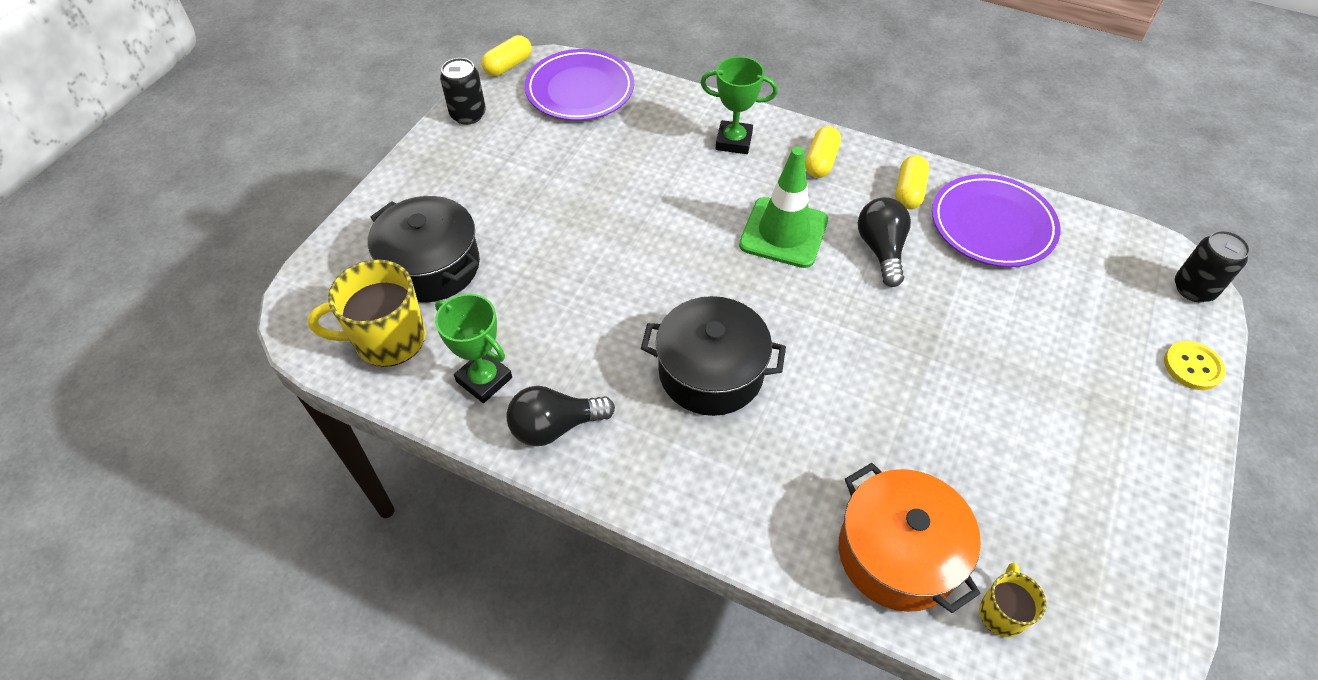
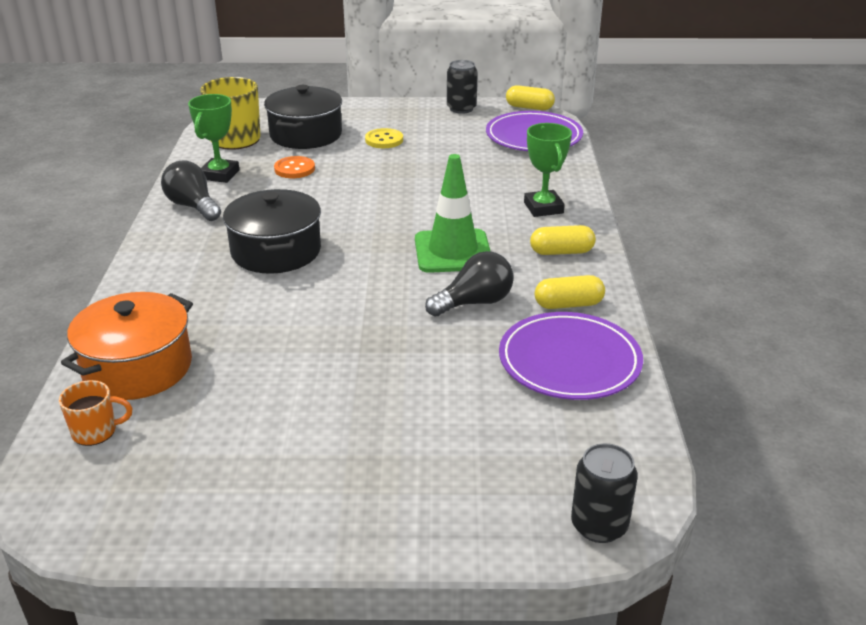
camera: 65 degrees right, 20 degrees down
yellow mug [979,562,1047,637] -> orange mug [59,380,132,446]
yellow button [1164,341,1226,390] -> yellow button moved to [365,128,403,148]
none -> orange button [274,156,315,178]

